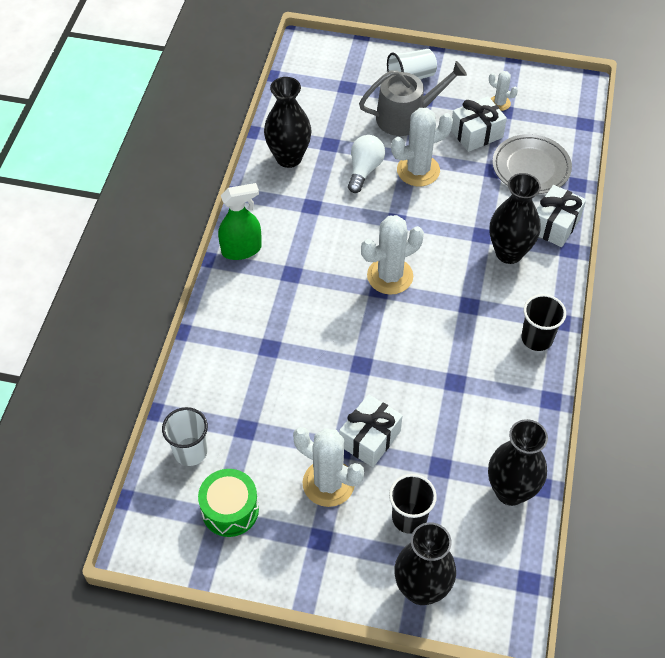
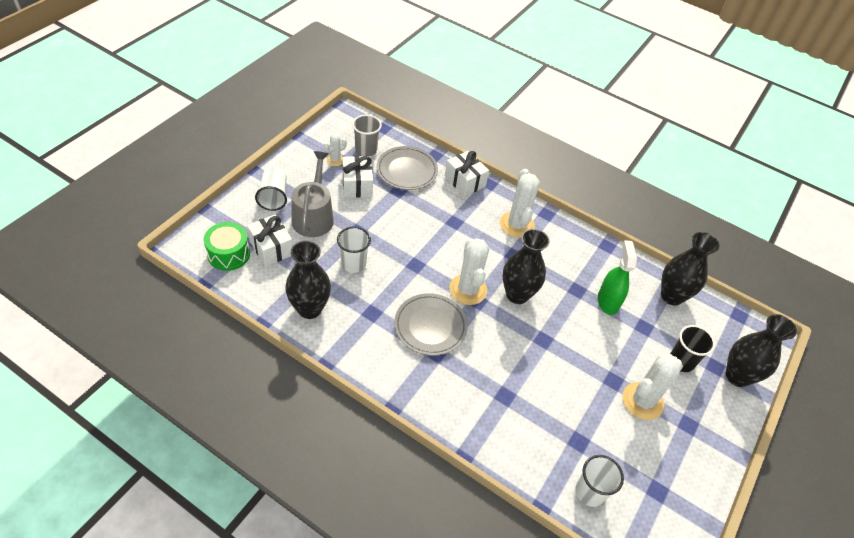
camera: 75 degrees left, 5 degrees down
green drum [198,469,259,537] -> green drum moved to [204,222,250,271]
green spray bottle [218,183,262,260] -> green spray bottle moved to [598,240,637,315]
white gift [339,394,403,467] -> white gift moved to [247,215,293,267]
white light bulb [348,135,385,193] -> white cup [337,226,371,273]
white cactus [391,108,453,186] -> white cactus moved to [500,169,540,238]
black vase [490,173,541,264] -> black vase moved to [503,229,549,304]
black cup [521,294,566,351] -> none
none -> grey cup [352,115,382,156]
none -> grey plate [394,293,468,356]

